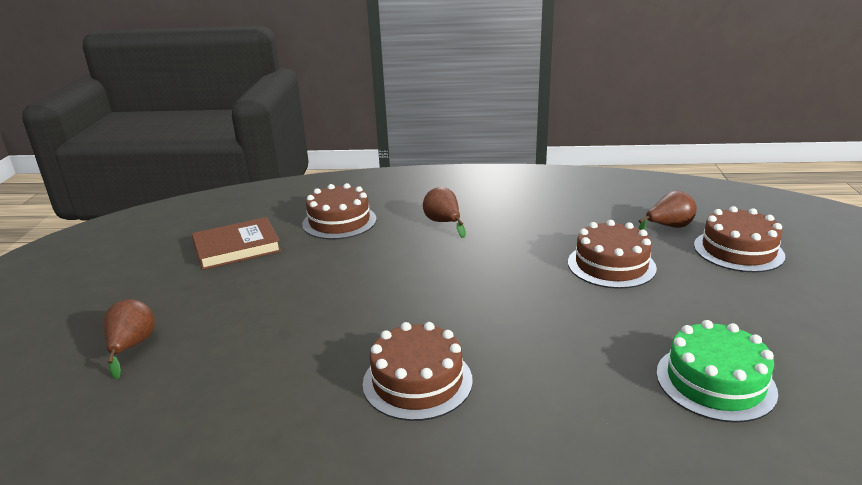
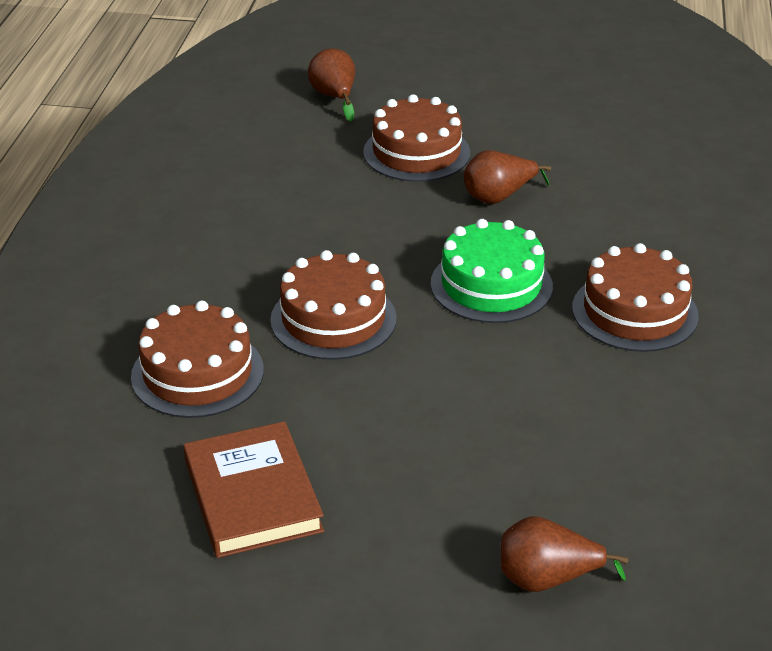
camera: 85 degrees left, 10 degrees up
brown pear [423,187,465,238] -> brown pear moved to [464,150,551,204]
green cake [656,320,778,423] -> green cake moved to [431,219,553,323]
brown cake [694,206,785,272] -> brown cake moved to [270,250,397,360]

